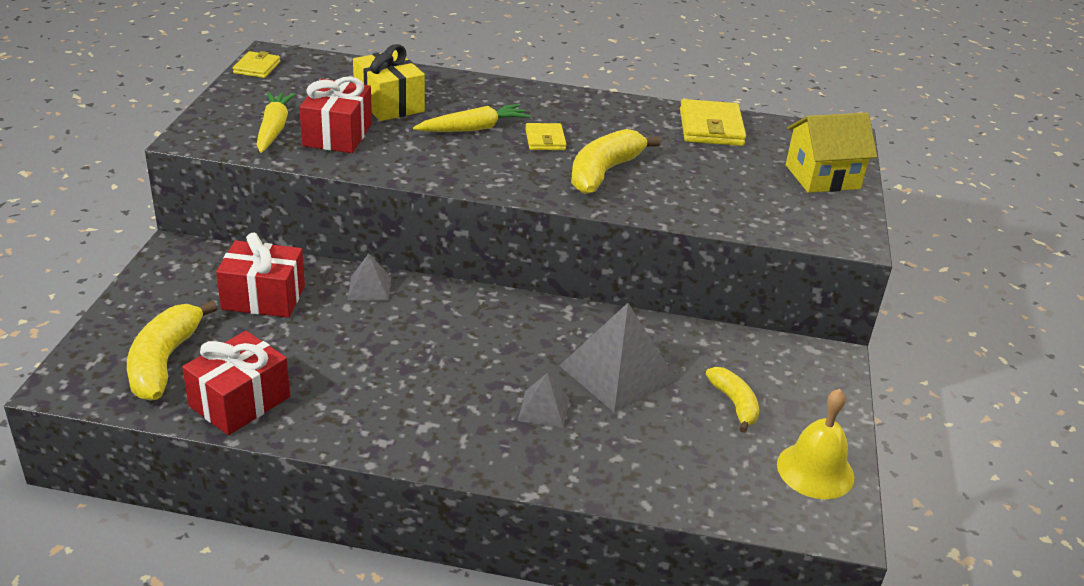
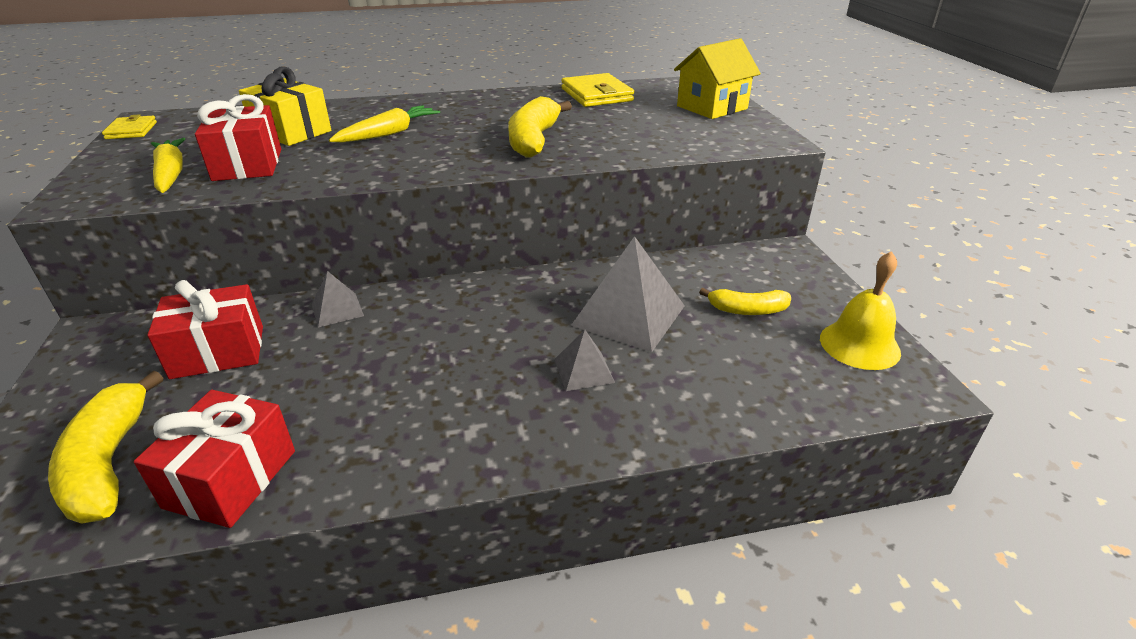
camera: 20 degrees left, 0 degrees up
yellow wallet [525,123,567,150] -> none
yellow banana [706,367,759,433] -> yellow banana turned 135 degrees clockwise [699,288,791,315]

